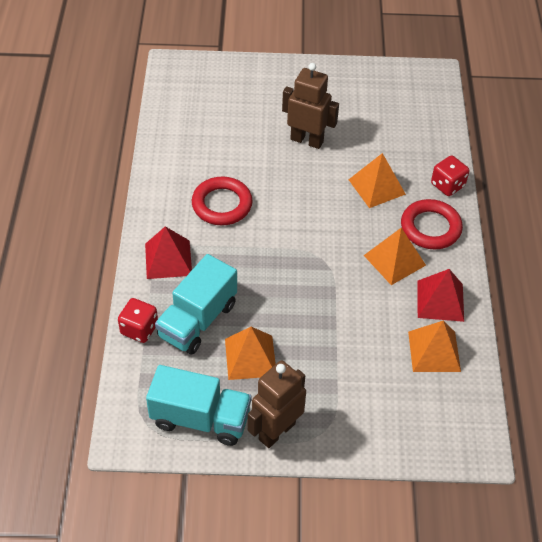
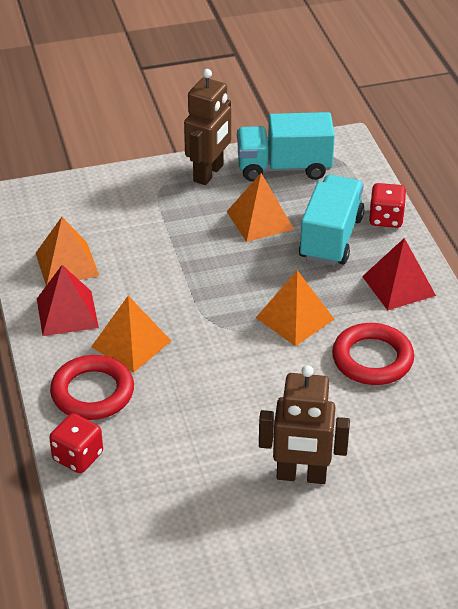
camera: 165 degrees right, 10 degrees down
orange pyramid [348,153,406,208] -> orange pyramid moved to [256,270,334,346]

